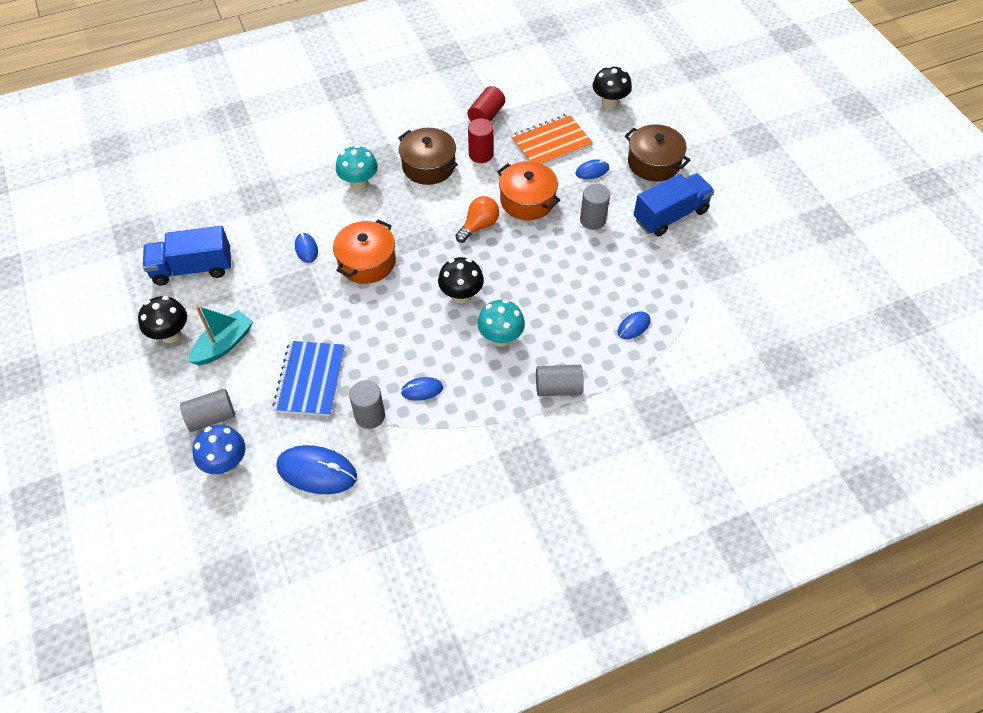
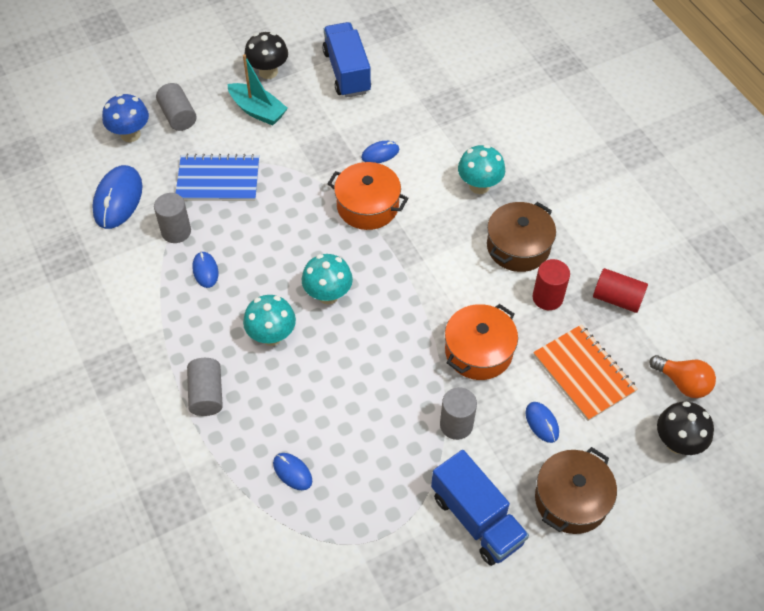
camera: 85 degrees right, 0 degrees up
black mushroom [438,257,484,304] -> turquoise mushroom [302,254,353,304]
orange light bulb [455,196,499,243] -> orange light bulb moved to [649,355,716,398]

